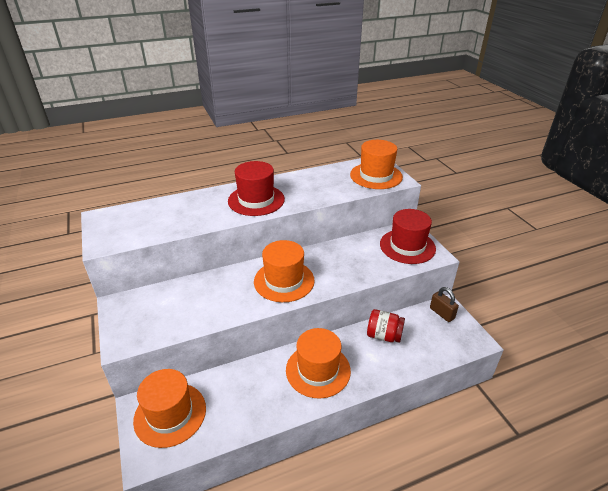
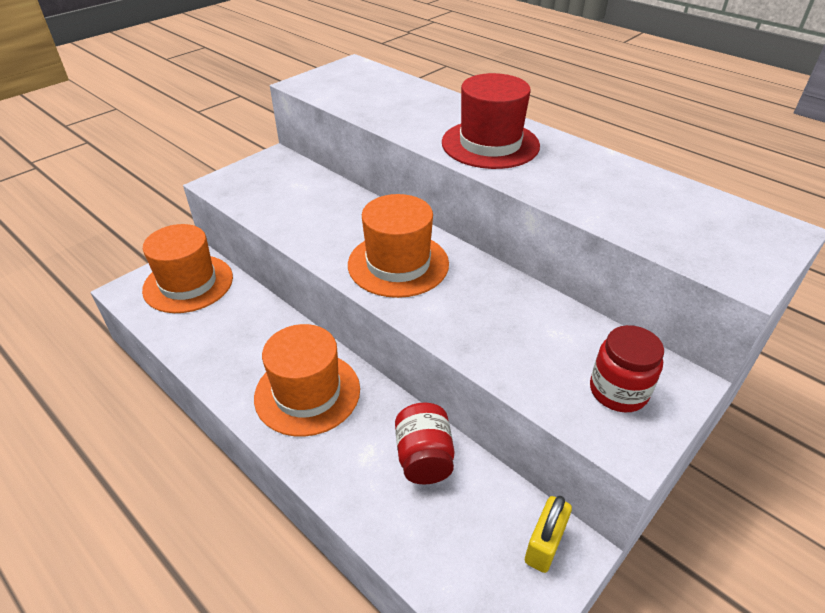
camera: 65 degrees right, 5 degrees up
orange hat [350,140,403,189] -> none
red hat [380,209,436,264] -> red jar [590,325,664,412]
brown padlock [430,287,459,322] -> yellow padlock [525,496,572,573]

